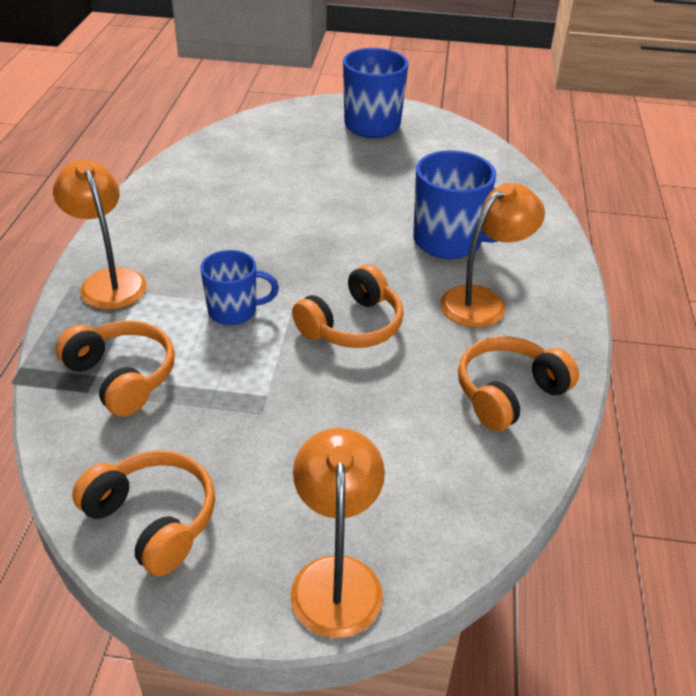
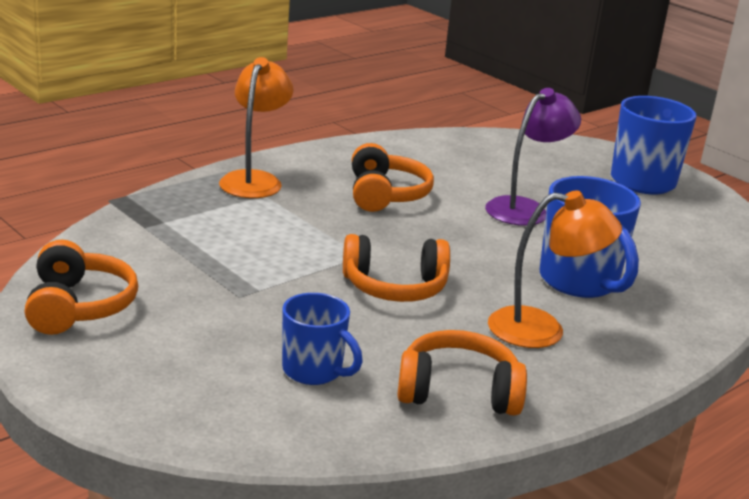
camera: 40 degrees right, 15 degrees down
orange headphones [56,321,175,417] -> orange headphones moved to [352,143,434,212]
blue mug [200,250,279,325] -> blue mug moved to [282,293,363,385]
orange lamp [290,428,385,638] -> none
none -> purple lamp [485,88,581,226]

